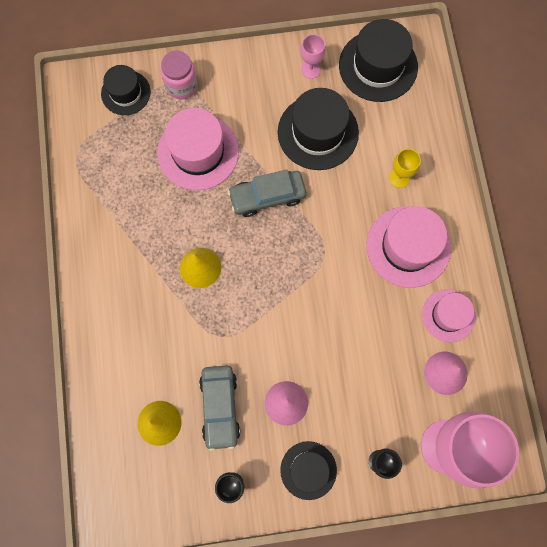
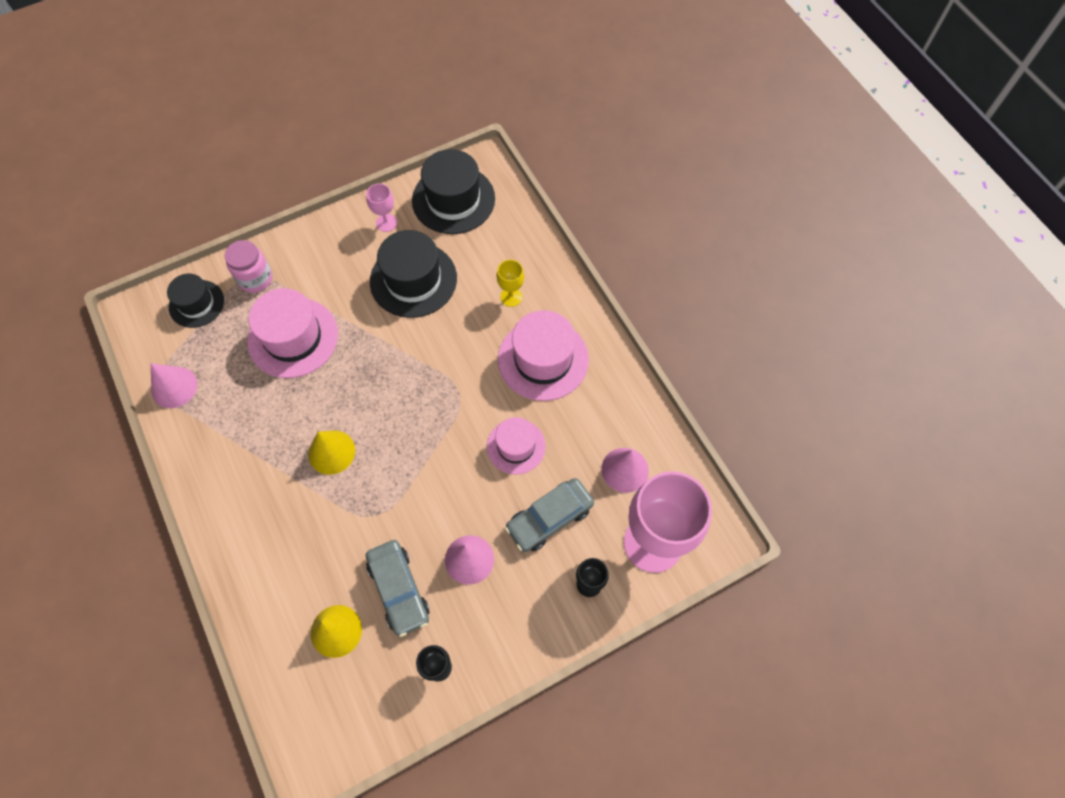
camera: 20 degrees left, 10 degrees down
grey car [228,169,306,217] -> grey car moved to [505,478,594,552]
black hat [280,441,337,500] -> none
pink hat [422,289,476,342] -> pink hat moved to [487,417,546,475]
none -> pink cone [151,363,197,408]

